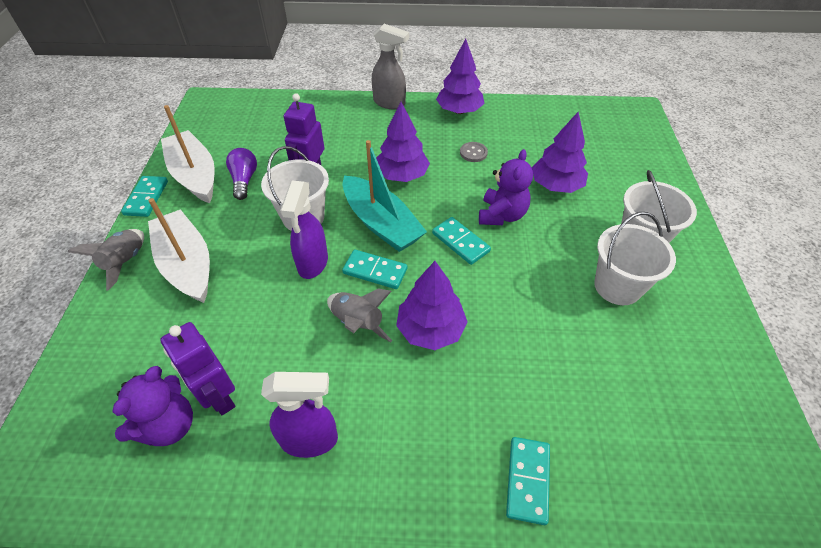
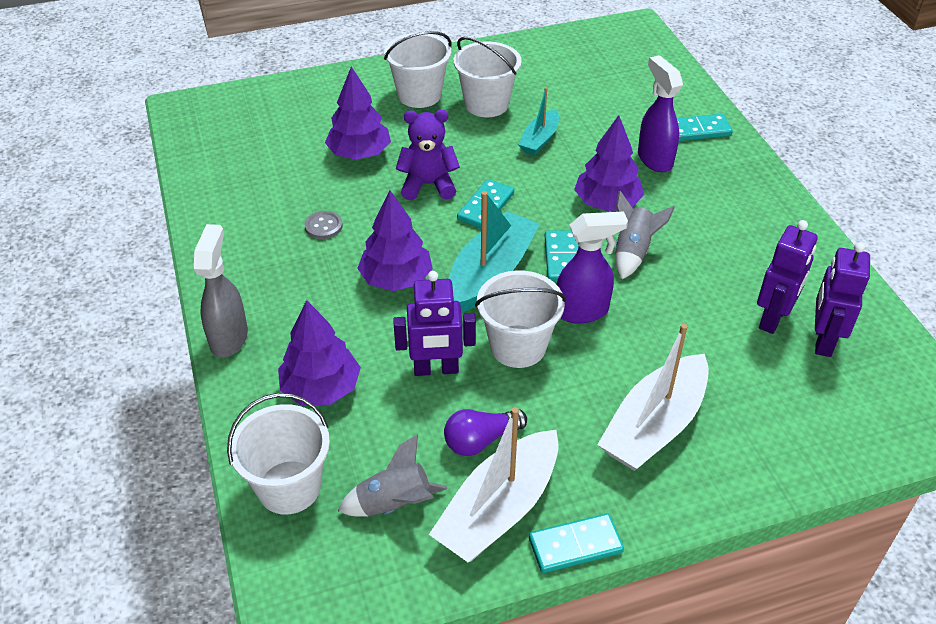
camera: 110 degrees left, 5 degrees down
grey rocket [68,229,144,291] -> grey rocket moved to [338,434,447,517]
purple teddy bear [112,366,193,446] -> purple robot [815,242,870,357]
purple spray bottle [261,372,338,458] -> purple spray bottle moved to [638,55,683,172]
purple tree [436,39,484,114] -> purple tree moved to [278,300,361,405]
none -> white bucket [227,393,330,515]
none -> turquoise boat [518,87,559,156]

